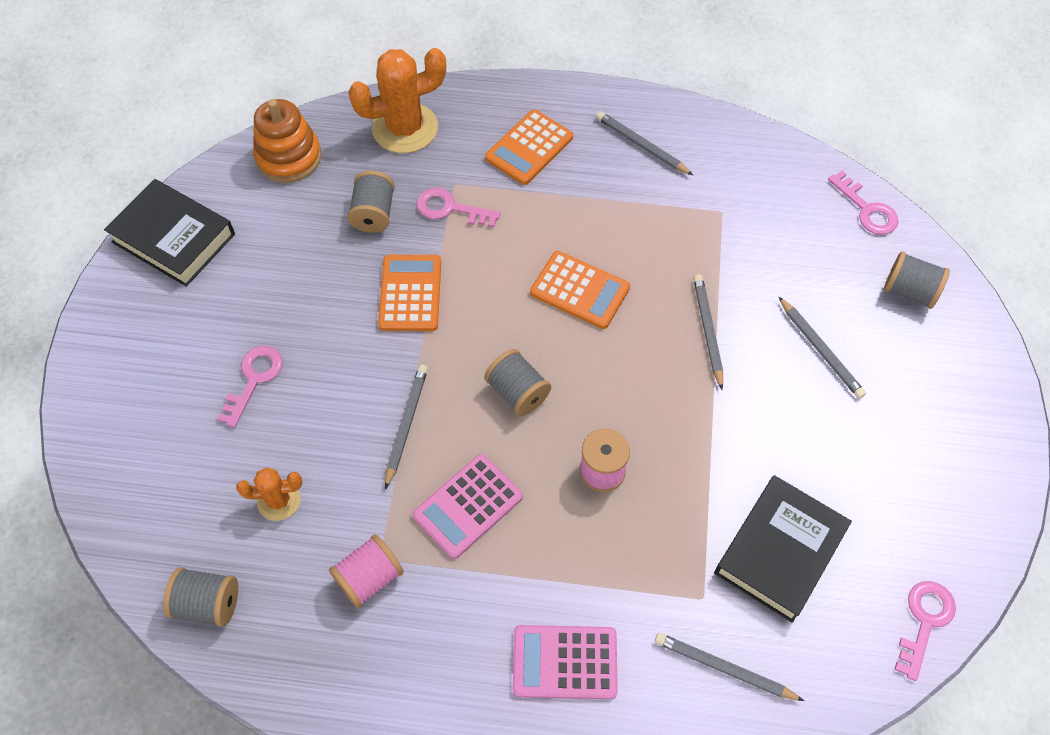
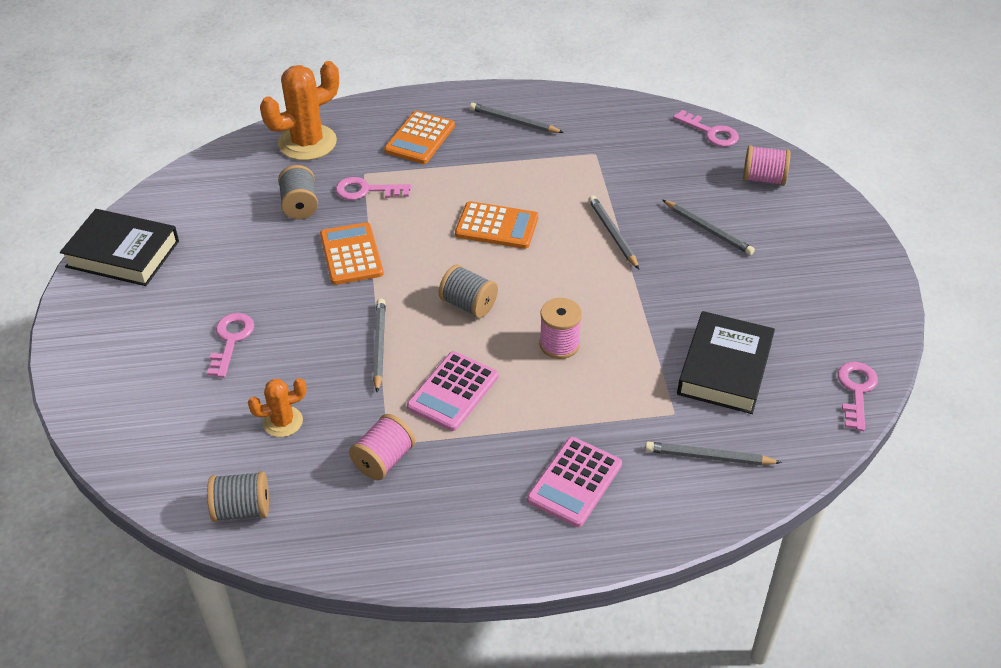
camera: 15 degrees left, 15 degrees down
orange stacking toy [253,99,322,183] -> none
pink calculator [513,625,618,699] -> pink calculator turned 45 degrees counterclockwise [527,437,622,527]
grey spool [884,251,950,309] -> pink spool [743,145,791,186]

